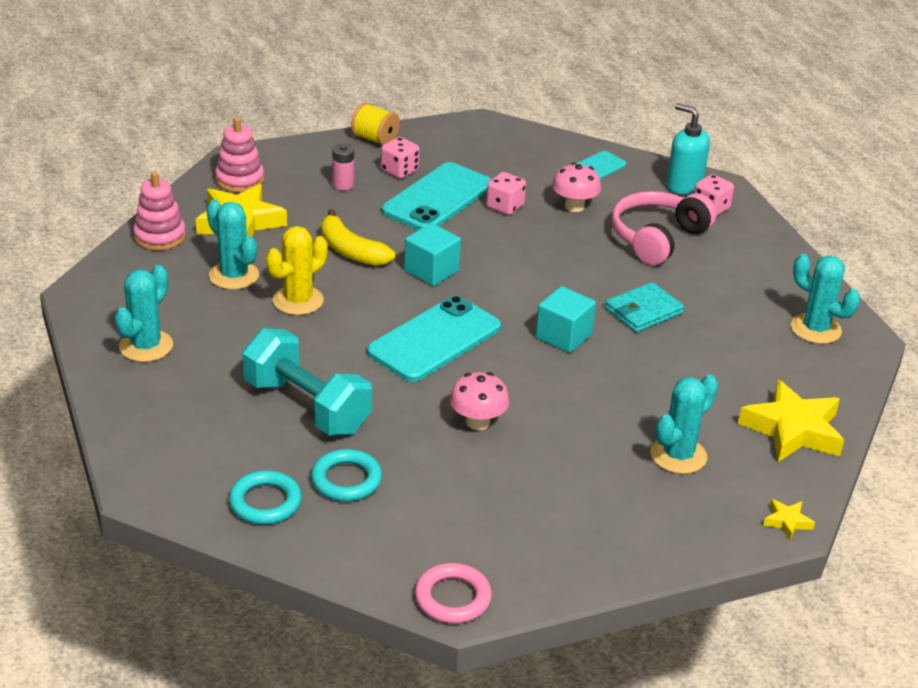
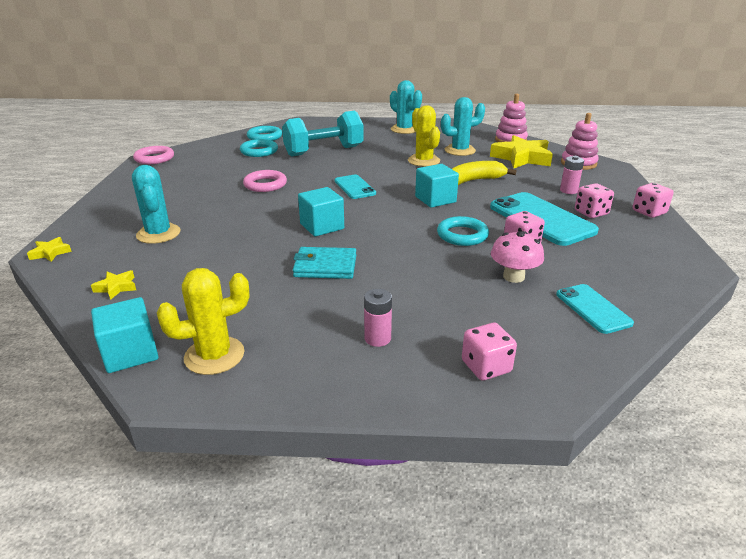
camera: 115 degrees right, 5 degrees down
yellow spool [351,103,400,146] -> pink dice [632,183,674,218]
turquoise phone [367,296,501,382] -> turquoise phone [334,175,376,199], size x0.56
pink mushroom [450,372,509,430] -> pink ring [243,170,287,192]
turquoise wallet [605,282,684,332] -> turquoise wallet turned 75 degrees counterclockwise [293,247,356,279]
pink headphones [612,191,716,265] -> none
turquoise soap dispenser [666,103,710,194] -> none
yellow star [738,380,844,462] -> yellow star [91,270,136,300], size x0.44
turquoise cactus [791,254,860,344] -> yellow cactus [157,268,249,375]
none -> turquoise cube [91,297,159,373]
none -> pink battery [364,289,392,347]
none -> turquoise ring [437,216,489,246]

